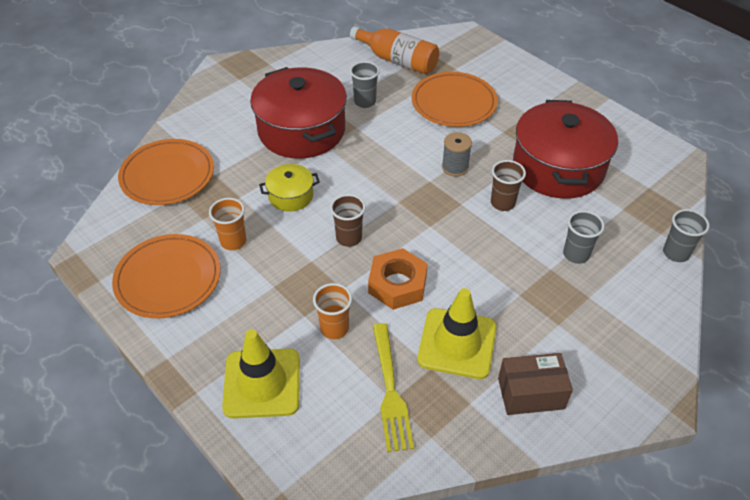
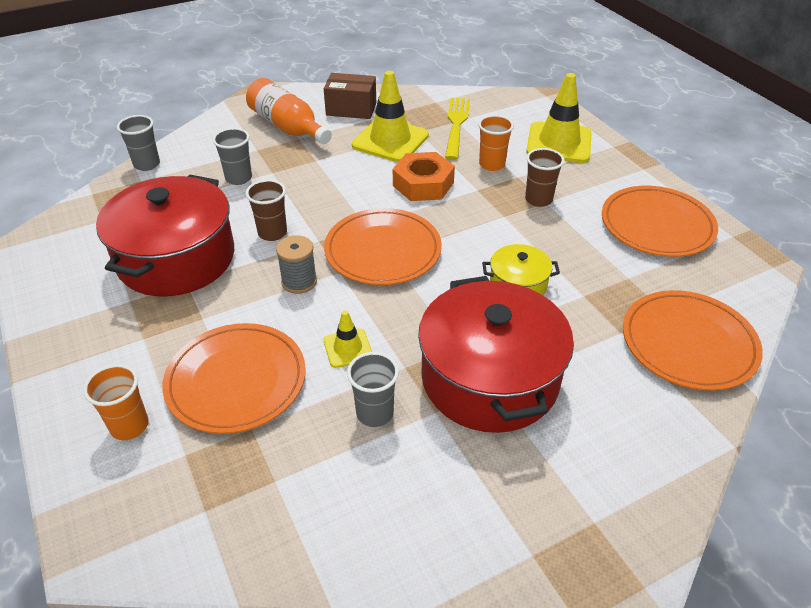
camera: 165 degrees left, 5 degrees down
orange cup [209,198,246,250] -> orange cup moved to [83,364,149,440]
brown cup [330,194,366,247] -> brown cup moved to [525,148,564,207]
orange bottle [350,26,439,75] -> orange bottle moved to [246,78,332,144]
none -> yellow traffic cone [323,310,372,368]
none -> orange plate [324,208,442,285]

